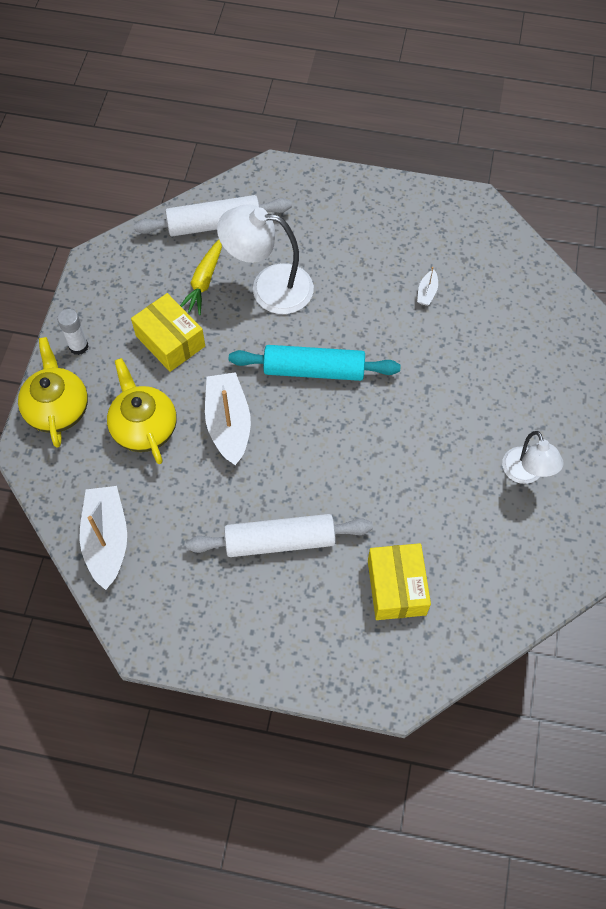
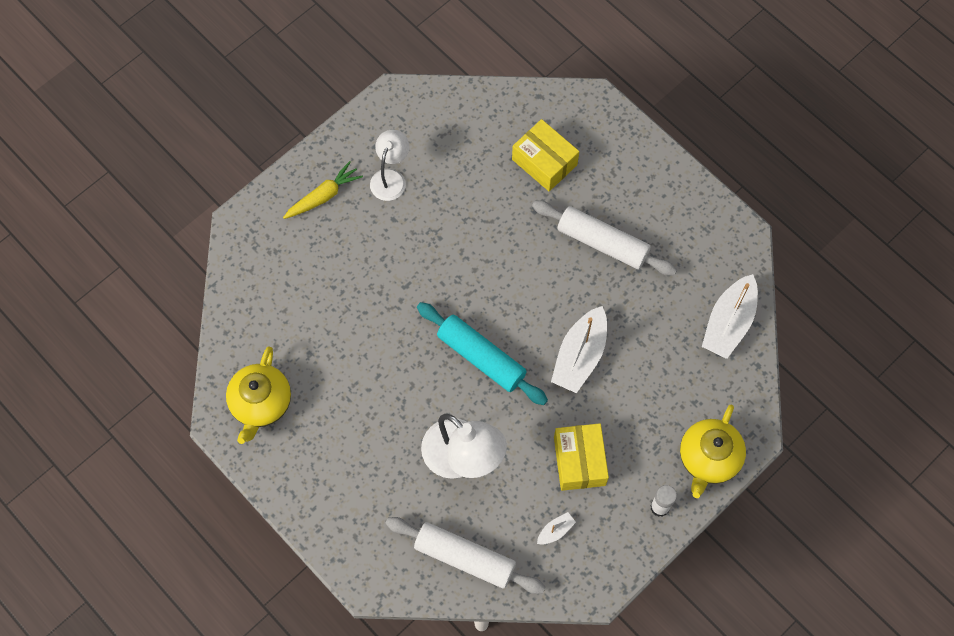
camera: 145 degrees left, 5 degrees up
yellow teapot [107,358,177,464] -> yellow teapot moved to [226,346,291,444]
yellow carrot [180,240,222,315] -> yellow carrot moved to [283,161,363,219]
yellow box [368,543,431,620] -> yellow box turned 75 degrees counterclockwise [512,119,579,191]
white boat [417,267,438,306] -> white boat moved to [537,512,576,545]

